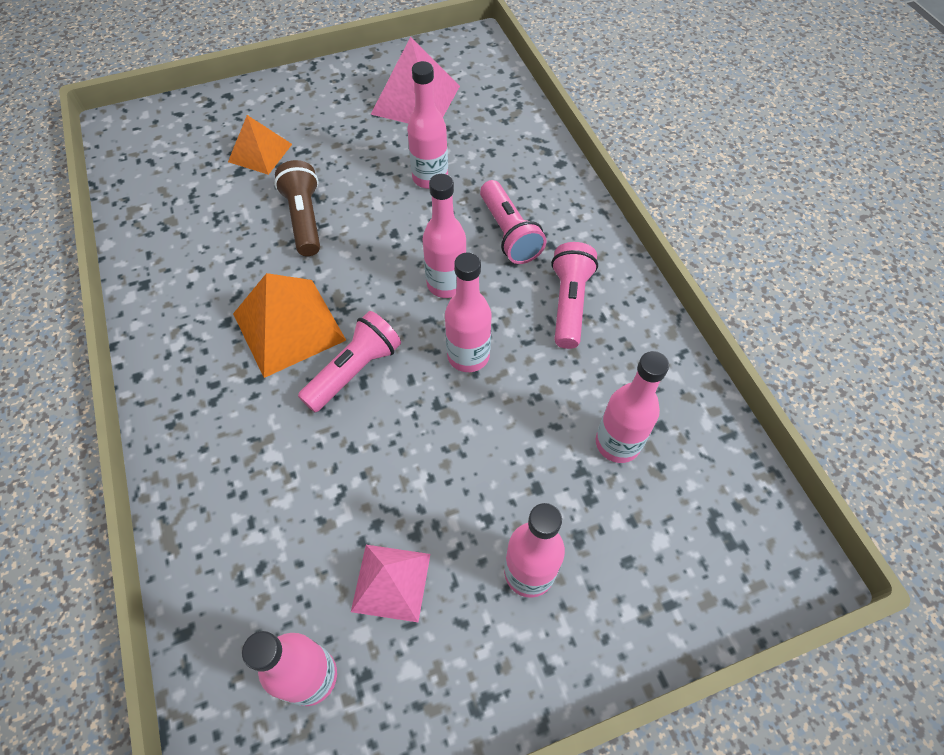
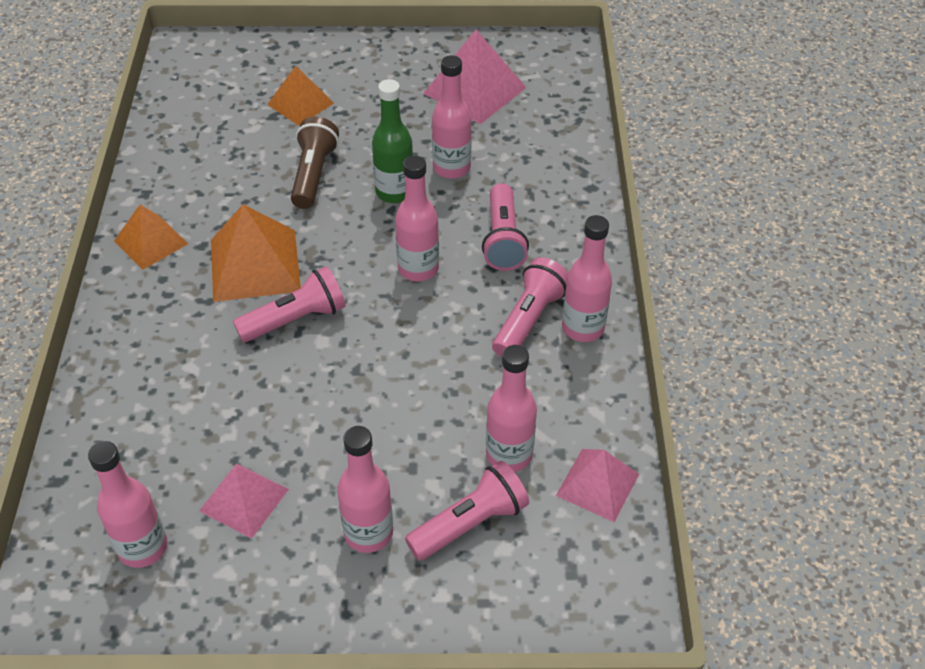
camera: 20 degrees right, 10 degrees down
pink bottle [445,252,492,372] -> pink bottle moved to [562,215,612,342]
none -> orange pyramid [114,204,188,270]
none -> green bottle [372,79,413,203]
none -> pink flashlight [405,461,529,561]
none -> pink pyramid [556,449,639,522]

